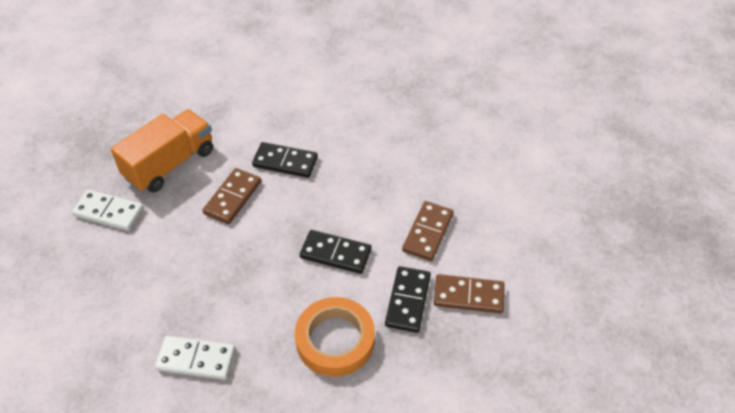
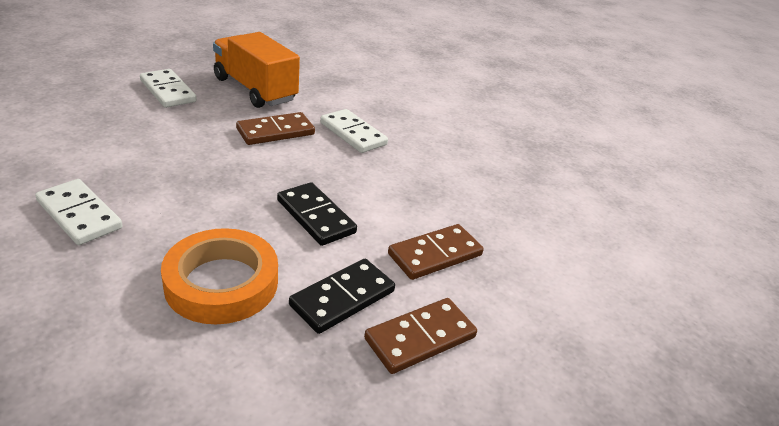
camera: 30 degrees right, 15 degrees down
orange truck [111,109,213,193] -> orange truck turned 120 degrees counterclockwise [213,32,300,108]
black domino [252,142,318,178] -> white domino [320,109,388,153]
brown domino [434,274,505,313] -> brown domino turned 75 degrees counterclockwise [364,298,477,374]

